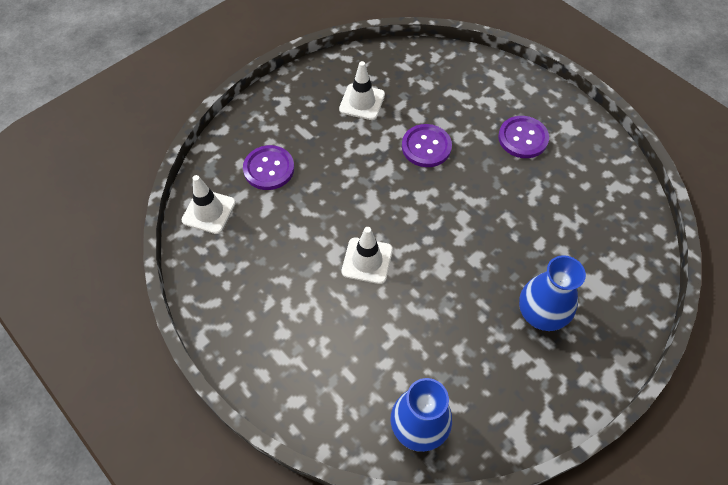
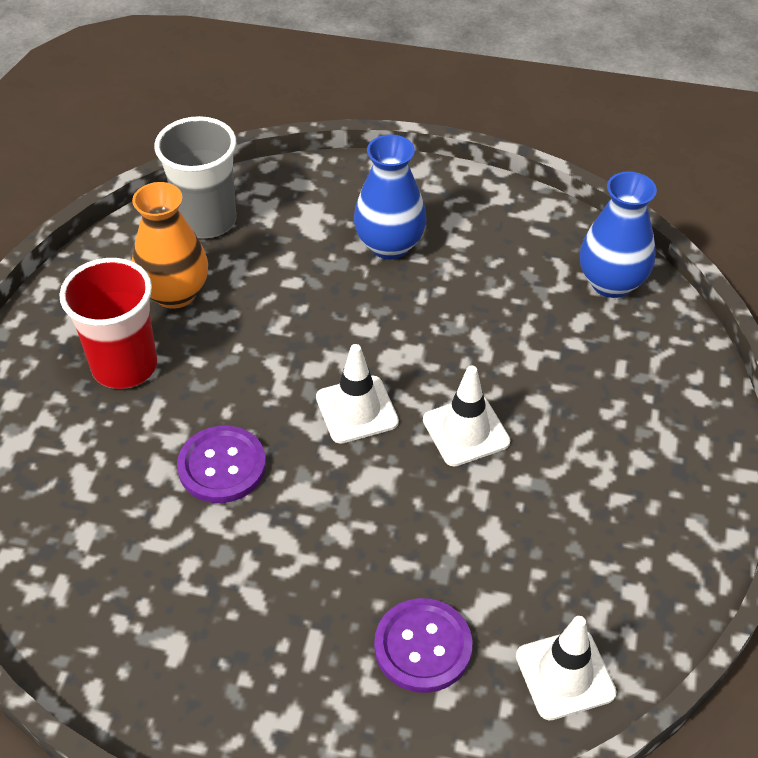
camera: 125 degrees left, 10 degrees down
white traffic cone [339,61,385,120] -> white traffic cone moved to [316,344,399,444]
purple button [498,116,549,158] -> red cup [59,258,157,389]
none -> orange vase [132,182,208,309]
none -> grey cup [154,116,236,238]

